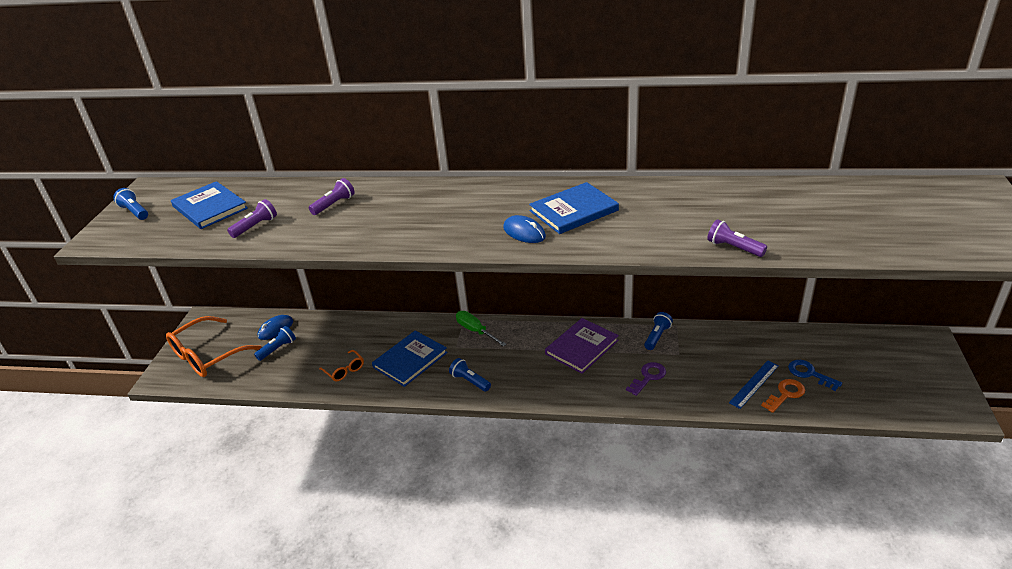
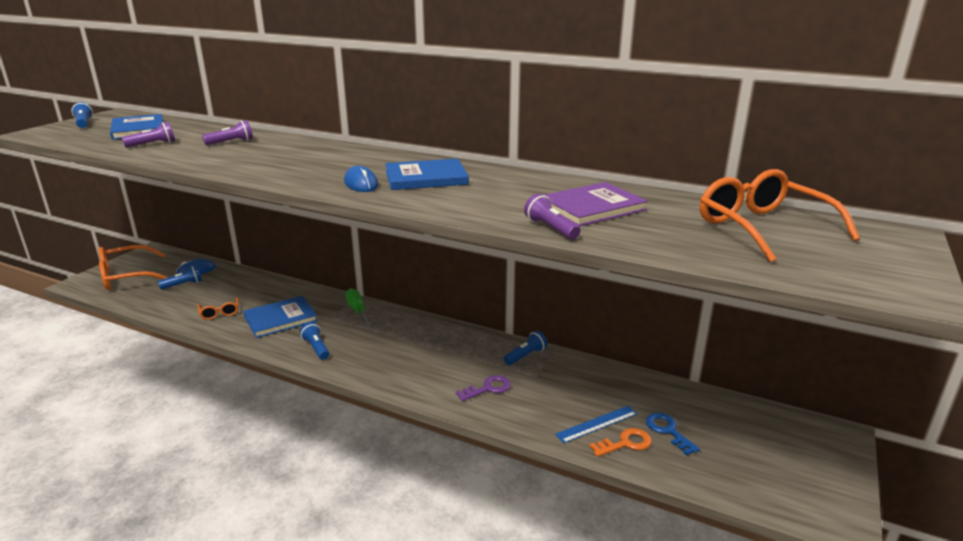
camera: 15 degrees right, 10 degrees down
purple book [545,318,619,374] -> purple book moved to [543,182,648,227]
none -> orange glasses [700,169,860,262]

